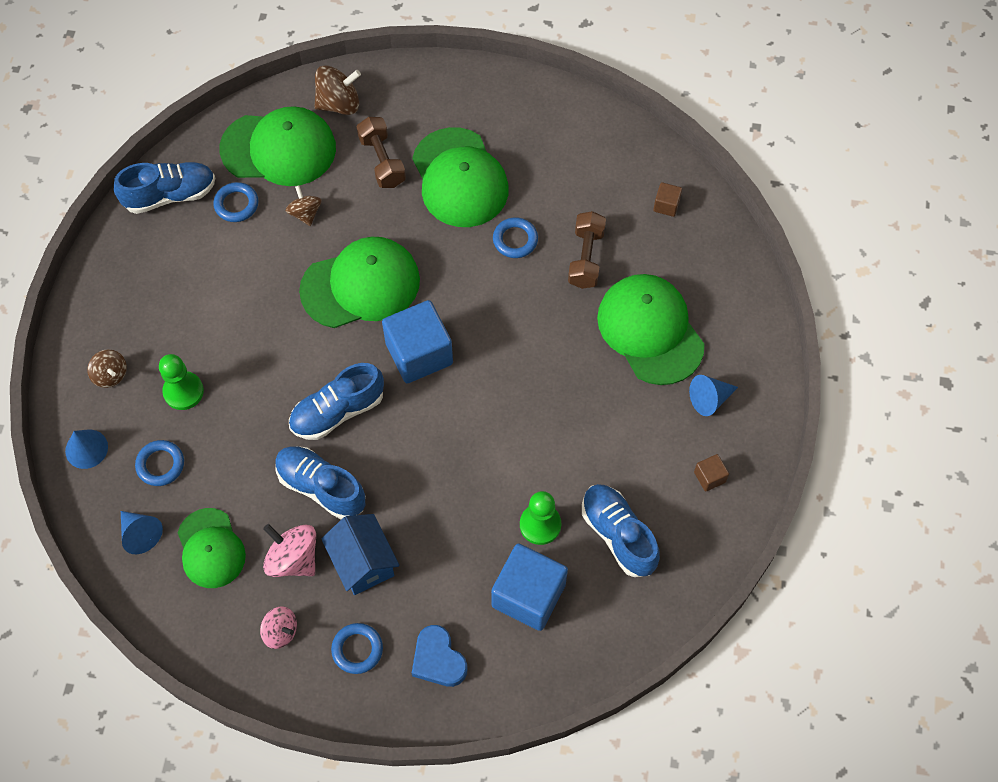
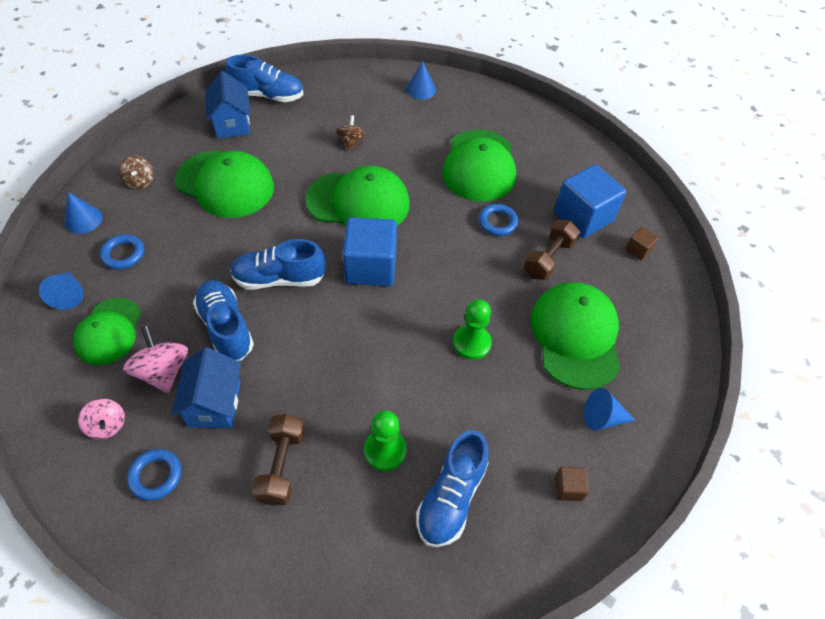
camera: 25 degrees right, 10 degrees down
green pawn [159,354,204,410] -> green pawn moved to [453,299,492,360]
blue ring [213,182,258,222] -> none
green cap [219,106,336,186] -> green cap moved to [175,150,274,218]
brown spinning top [314,65,361,115] -> blue cone [406,61,436,100]
brown dumbbell [357,117,406,188] -> brown dumbbell moved to [252,414,305,506]
blue heart [412,625,468,687] -> none
blue cube [491,543,568,631] -> blue cube moved to [554,164,626,238]
blue shoe [582,484,660,577] -> blue shoe turned 150 degrees counterclockwise [416,430,489,547]
none -> blue house [205,71,250,138]

